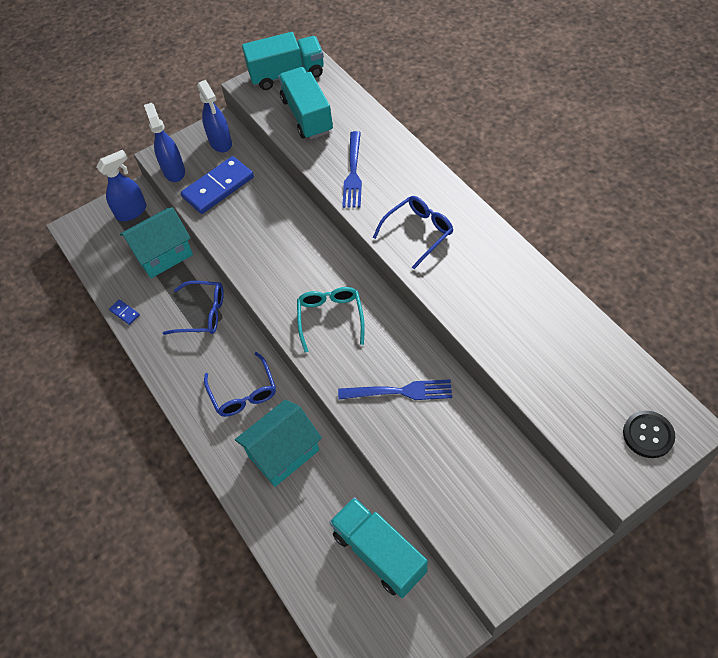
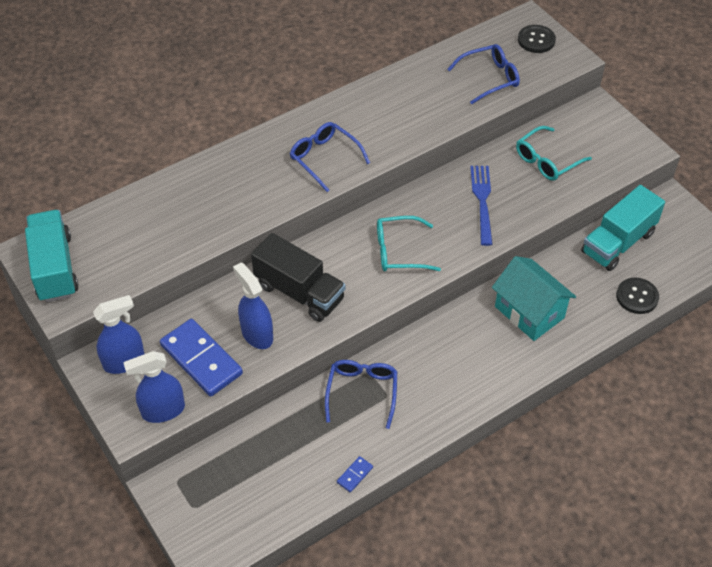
camera: 95 degrees left, 5 degrees down
blue spray bottle [97,150,147,221] -> blue spray bottle moved to [233,262,273,349]
turquoise house [120,207,193,278] -> none
blue glasses [204,352,276,417] -> blue glasses moved to [448,44,520,104]
turquoise truck [278,67,333,140] -> none
blue fork [342,131,362,208] -> none
none -> black truck [251,233,346,322]
none -> turquoise glasses [516,126,592,181]
none -> black button [616,278,659,314]

